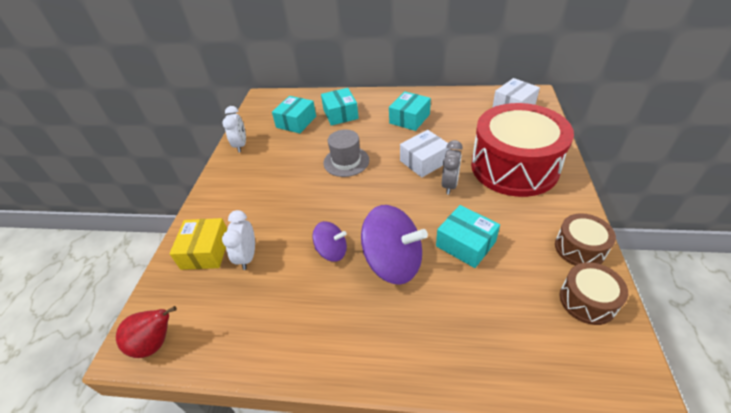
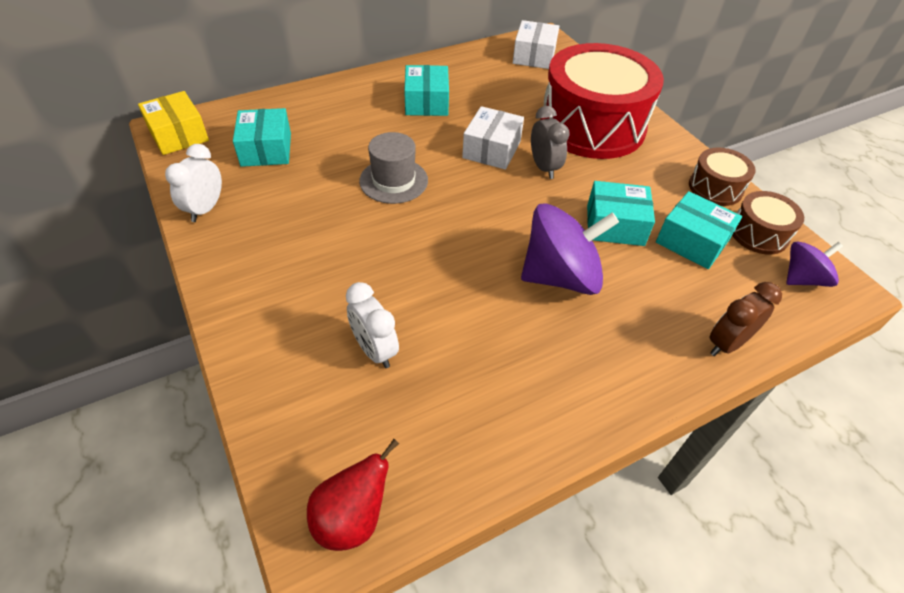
camera: 40 degrees left, 5 degrees up
yellow box [169,218,227,270] -> yellow box moved to [138,91,209,155]
white clock [222,106,246,152] -> white clock turned 120 degrees counterclockwise [165,144,222,222]
purple spinning top [313,221,347,262] -> purple spinning top moved to [786,241,843,287]
turquoise box [321,88,359,126] -> turquoise box moved to [656,191,742,269]
none -> brown clock [710,282,782,356]

